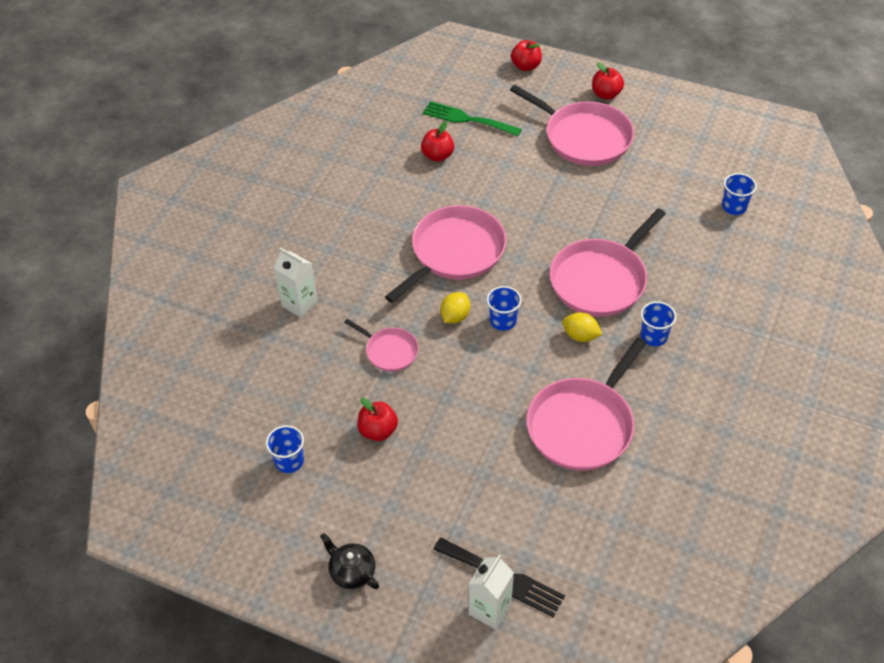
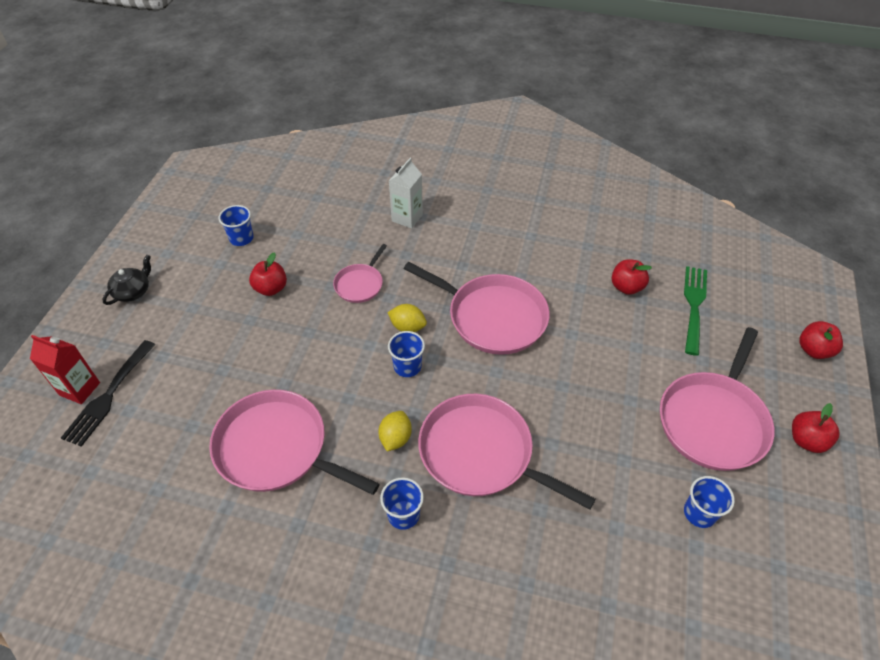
camera: 80 degrees right, 0 degrees up
white carton [468,555,514,629] -> red carton [30,335,100,404]
blue cup [722,173,757,215] -> blue cup moved to [684,476,735,528]

